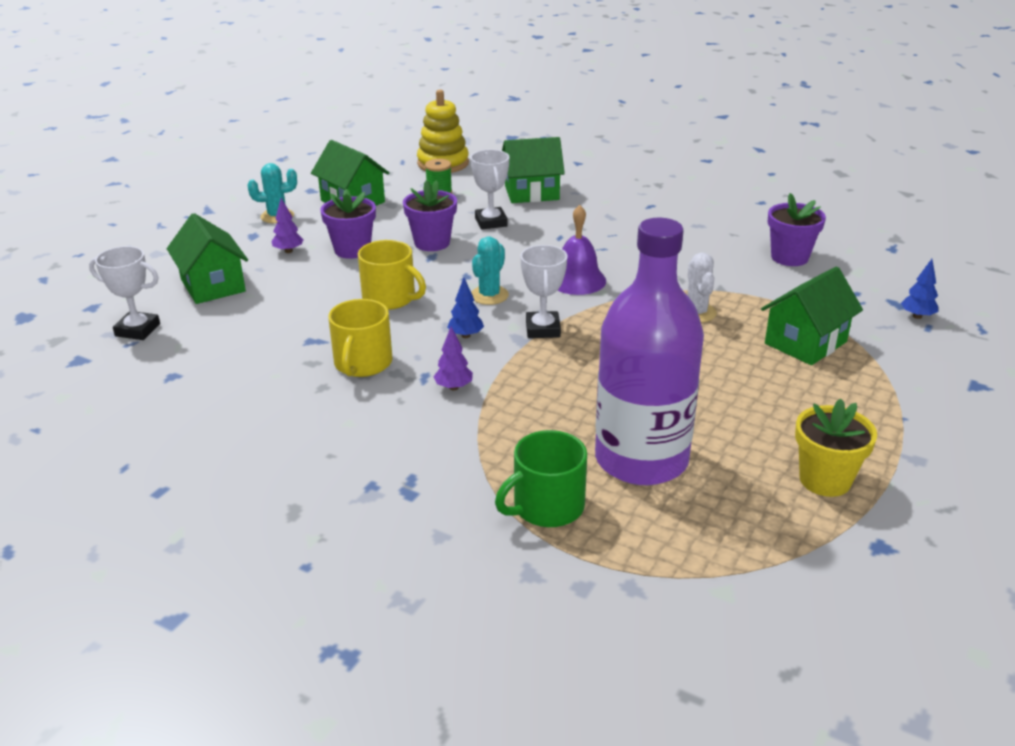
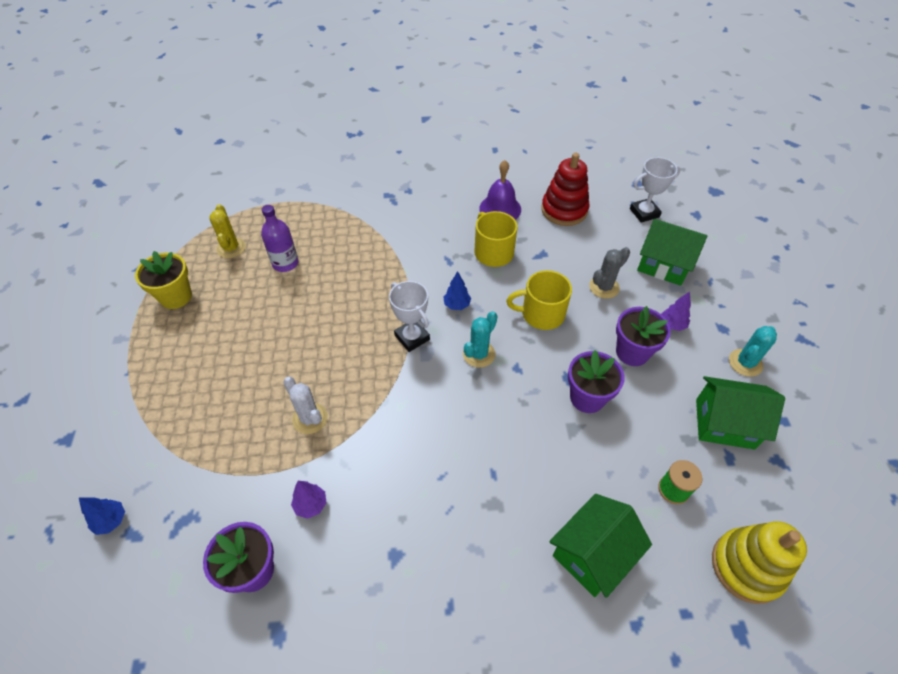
camera: 145 degrees right, 20 degrees up
purple tree [433,327,473,390] -> purple tree moved to [291,481,327,519]
white trophy [470,149,509,229] -> none
turquoise cactus [471,237,509,305] -> turquoise cactus turned 45 degrees clockwise [463,311,497,368]
green mug [495,430,587,527] -> none
purple bell [557,205,606,295] -> purple bell moved to [479,160,521,220]
purple bottle [595,218,704,485] -> purple bottle [261,205,299,272], size x0.47
green house [761,266,863,365] -> none
none -> yellow cactus [209,204,246,258]
none -> red stacking toy [541,153,589,226]
none -> grey cactus [589,247,630,299]

